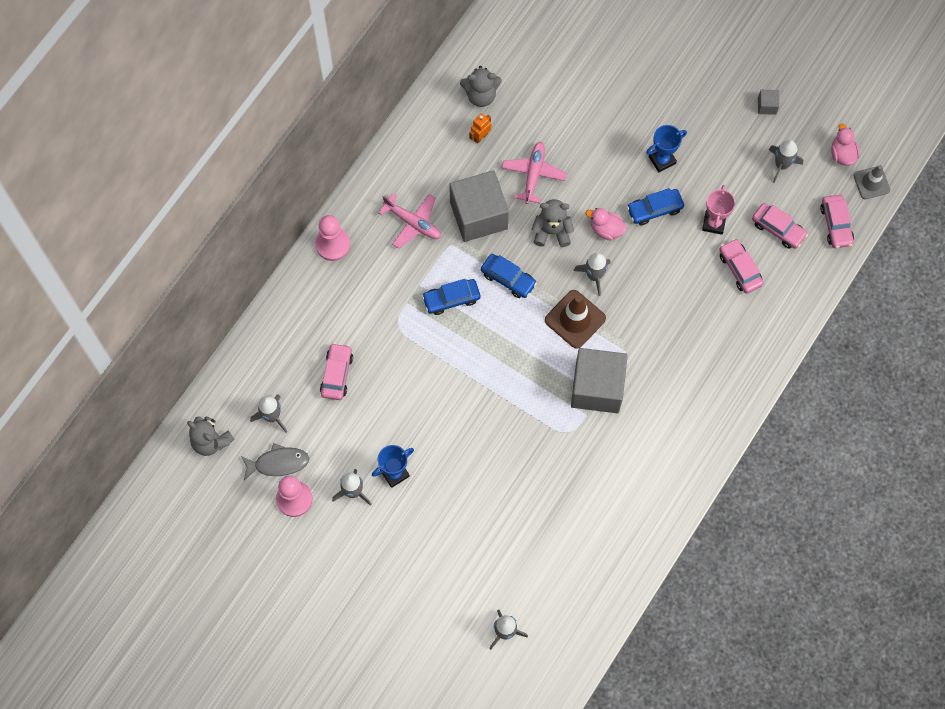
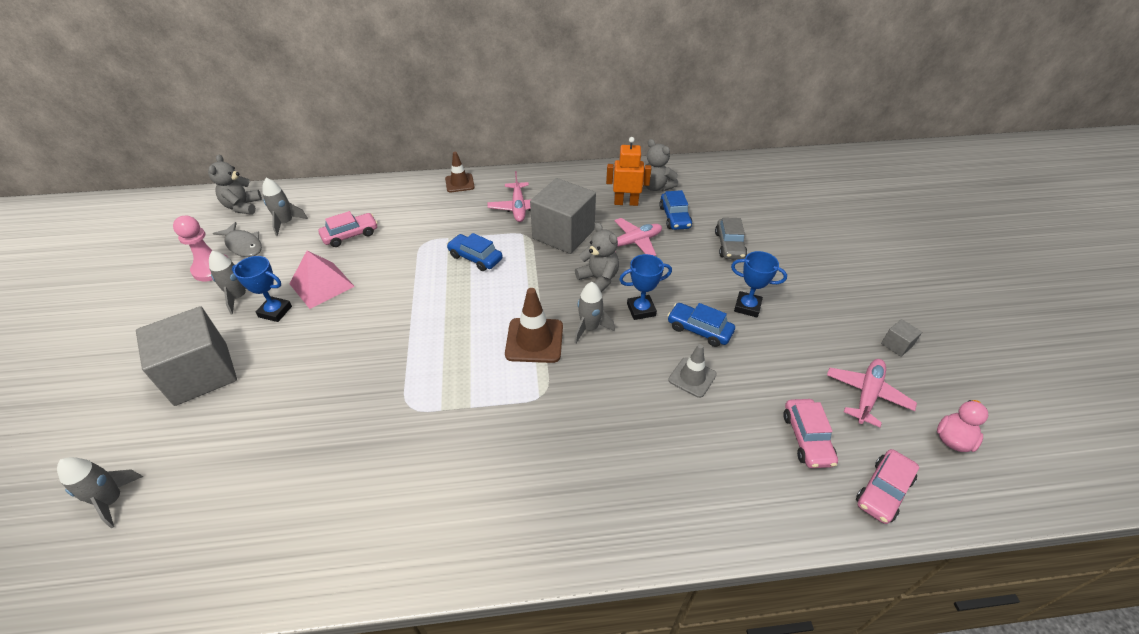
camera: 50 degrees right, 25 degrees down
pink pawn [316,215,350,261] -> brown traffic cone [445,152,475,192]
orange robot [469,113,491,144] -> orange robot [606,137,651,206], size x1.63
blue car [481,254,537,298] -> blue car moved to [659,190,692,230]
grey cube [571,348,628,413] -> grey cube moved to [136,306,237,406]
pink duck [586,208,626,241] -> blue trophy [619,254,672,320]
pink trophy [702,185,735,235] -> none
pink car [719,239,764,294] -> none
grey rocket [768,140,803,183] -> pink plane [827,359,917,427]
grey traffic cone [854,165,890,199] -> grey traffic cone moved to [668,344,717,398]
none -> pink pyramid [289,250,355,309]
none -> grey car [715,217,747,259]

